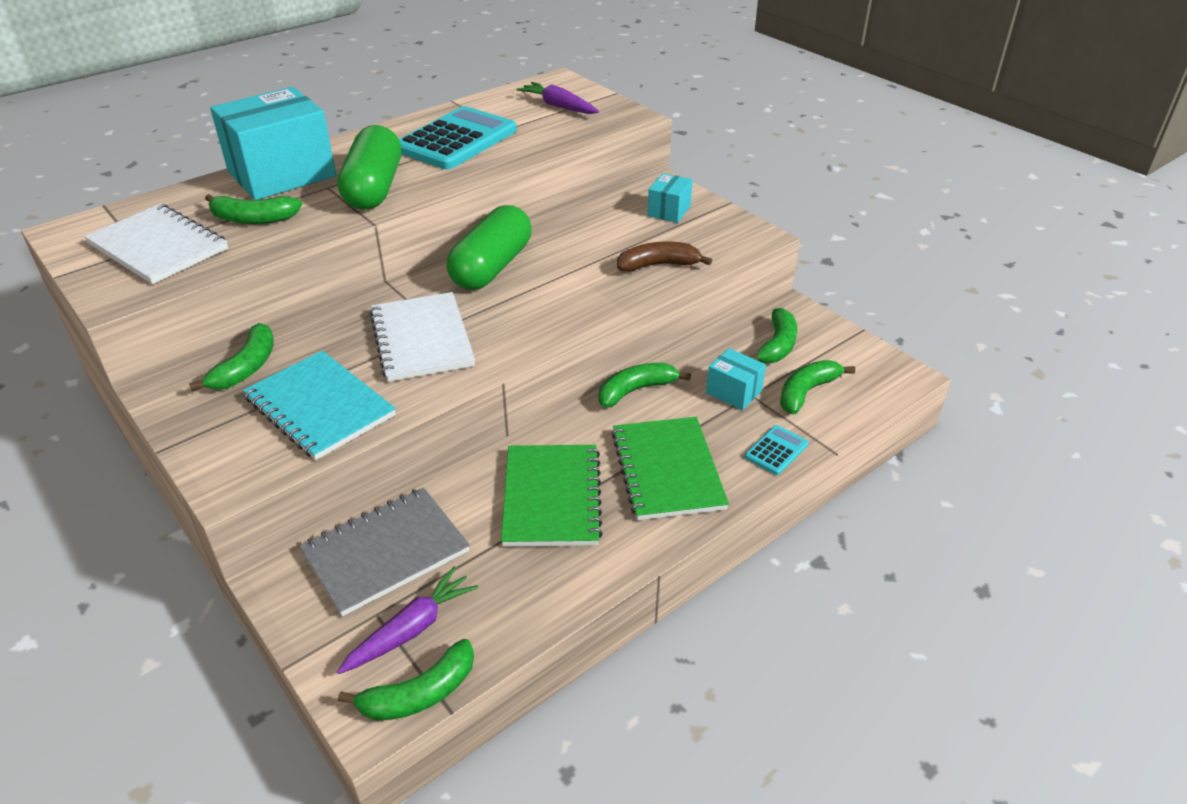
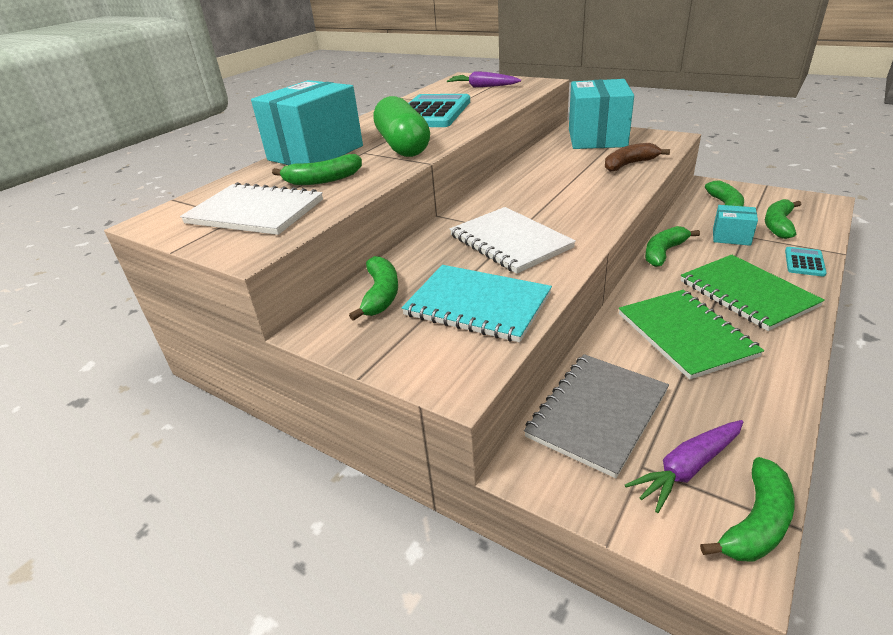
camera: 15 degrees left, 5 degrees down
purple carrot [337,567,478,674] -> purple carrot turned 150 degrees counterclockwise [625,420,743,513]
green capsule [447,205,532,290] -> none
turquoise box [647,173,693,223] -> turquoise box [569,79,634,149], size x2.13

